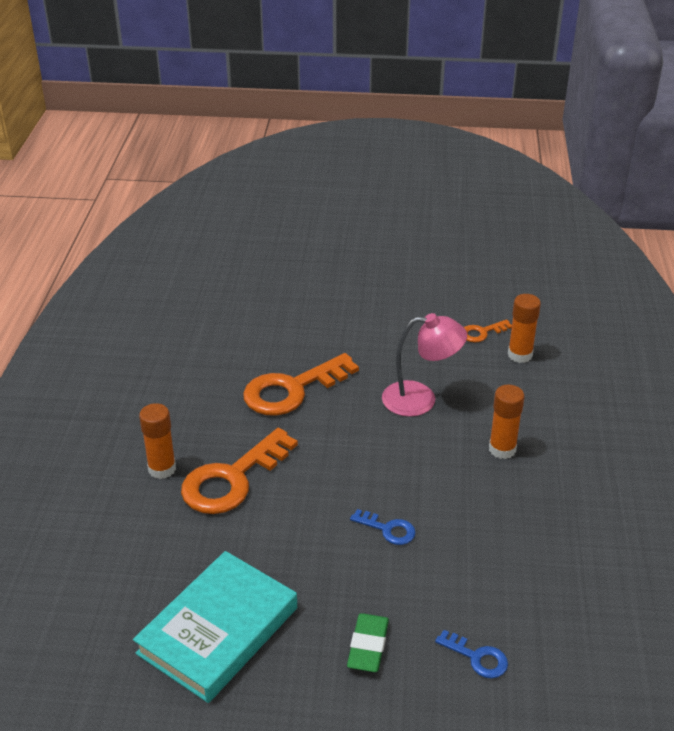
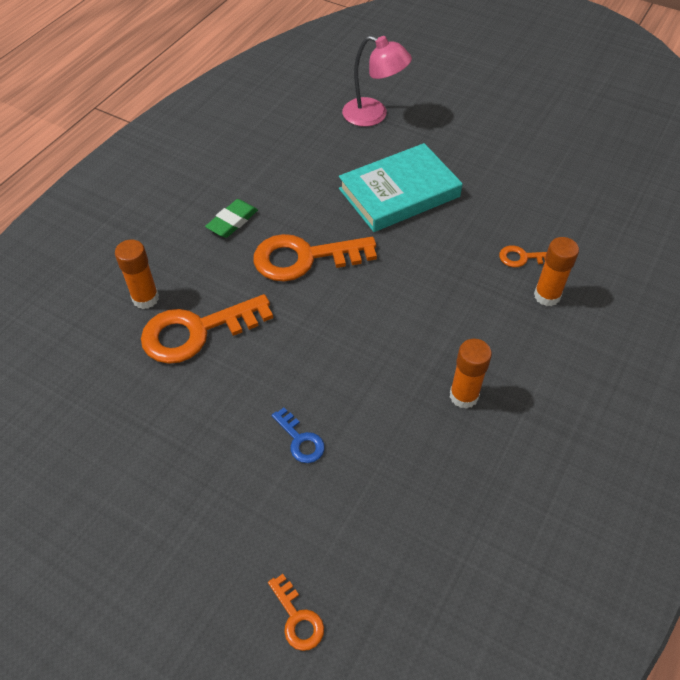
camera: 25 degrees right, 15 degrees up
turquoise book [133,551,297,703] -> turquoise book moved to [339,143,463,232]
green eraser [347,613,389,672] -> green eraser moved to [205,199,258,238]
pink lamp [382,313,467,417] -> pink lamp moved to [342,35,412,127]
blue key [435,630,508,679] -> orange key [268,574,324,651]

